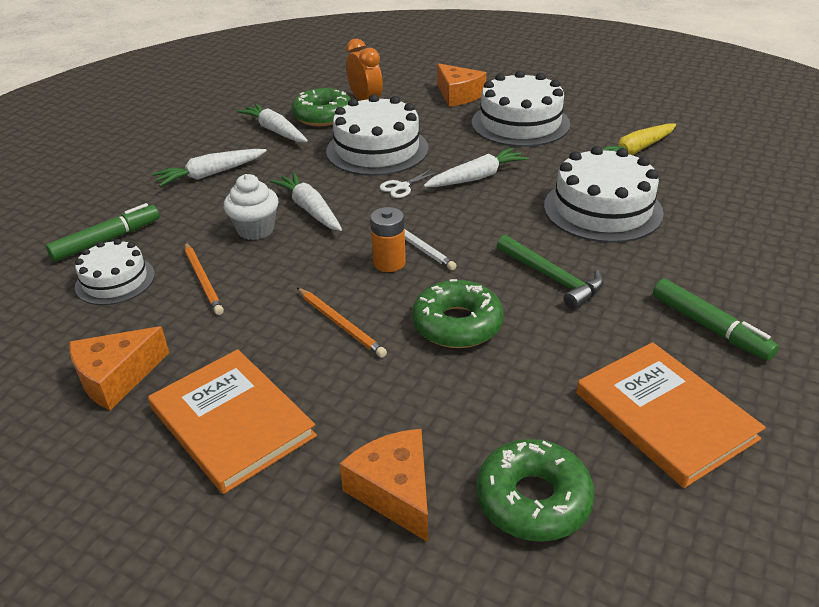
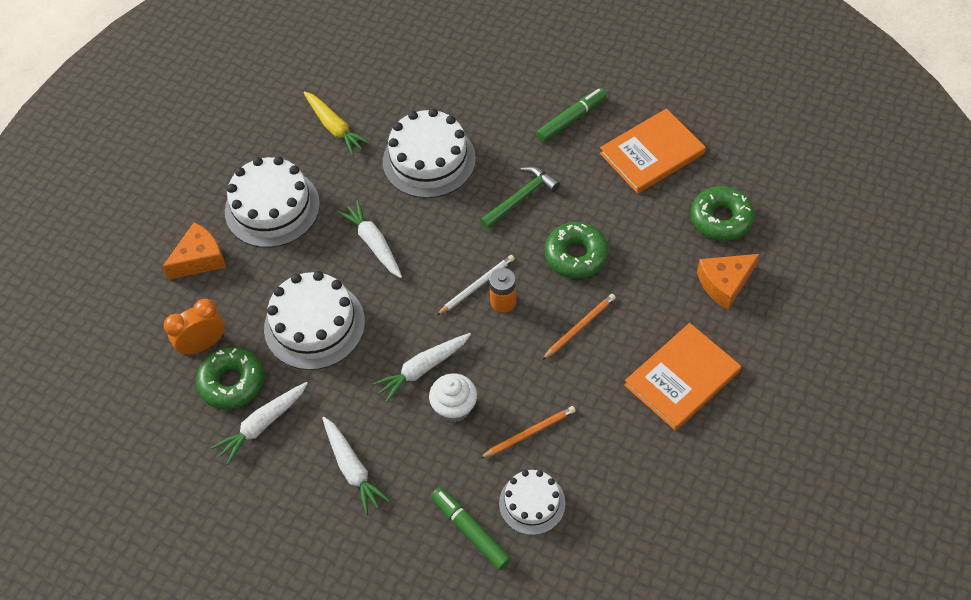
camera: 90 degrees left, 20 degrees up
orange cheese [69,326,169,410] -> none
white scissors [379,168,440,198] -> none

